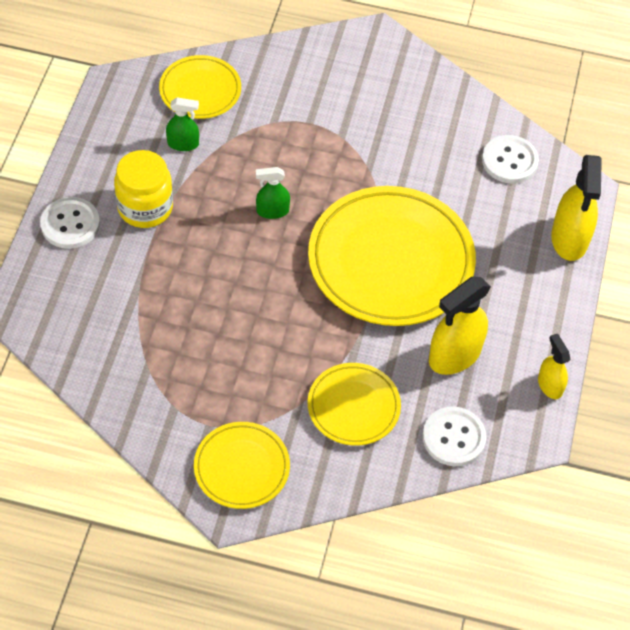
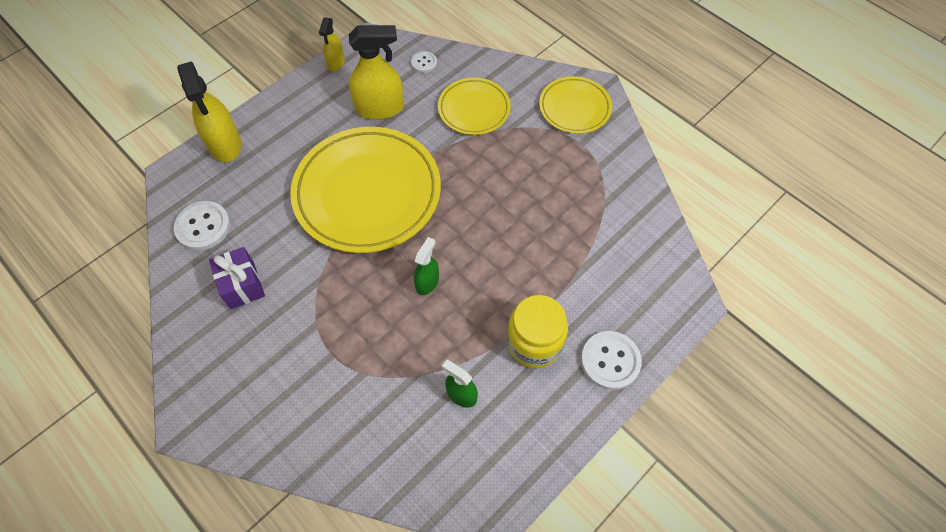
camera: 145 degrees left, 5 degrees up
yellow plate [159,55,241,119] -> none
green spray bottle [256,167,290,219] -> green spray bottle turned 90 degrees counterclockwise [414,237,439,295]
white button [422,407,487,466] -> white button [411,51,437,73], size x0.56
yellow spray bottle [551,155,602,261] -> yellow spray bottle turned 120 degrees clockwise [177,62,242,162]
none -> purple gift [209,247,265,309]

